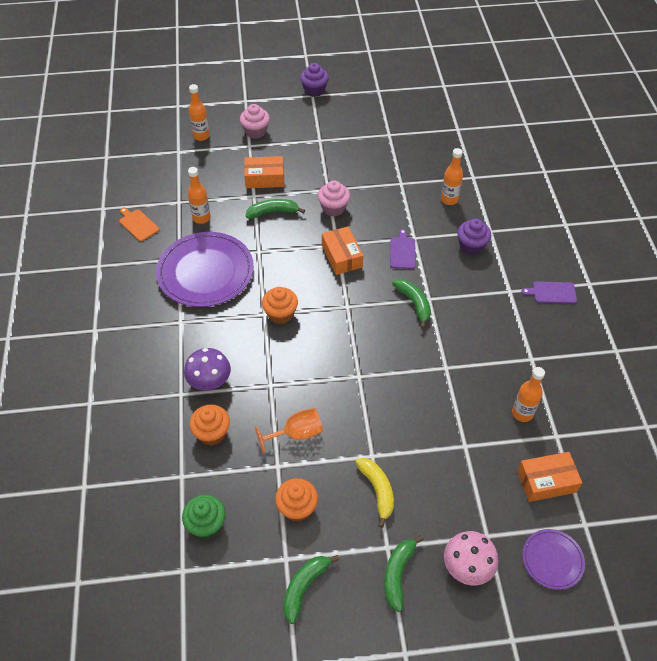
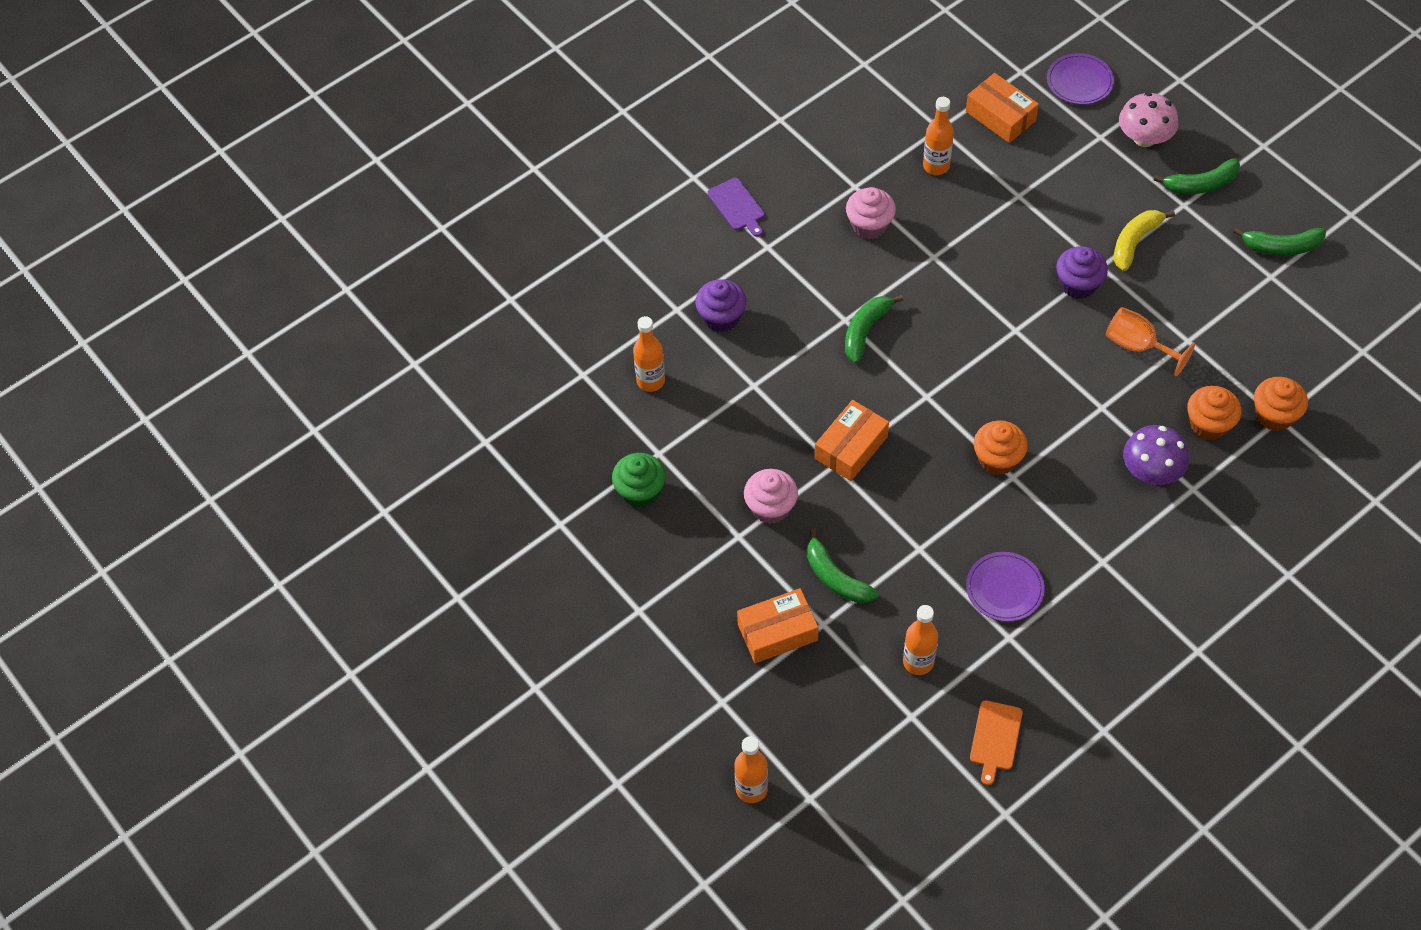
camera: 120 degrees left, 5 degrees up
purple plate [156,232,254,307] -> purple plate [966,552,1045,622], size x0.50
green cupcake [182,495,226,539] -> green cupcake moved to [612,453,666,508]
pink cupcake [240,104,270,139] -> pink cupcake moved to [846,187,896,239]
orange box [244,156,284,188] -> orange box turned 75 degrees counterclockwise [737,588,819,663]
orange cupcake [275,478,318,522] -> orange cupcake moved to [1254,377,1308,431]
purple cupcake [300,63,329,97] -> purple cupcake moved to [1056,246,1108,299]
purple cutting board [390,229,415,269] -> none

